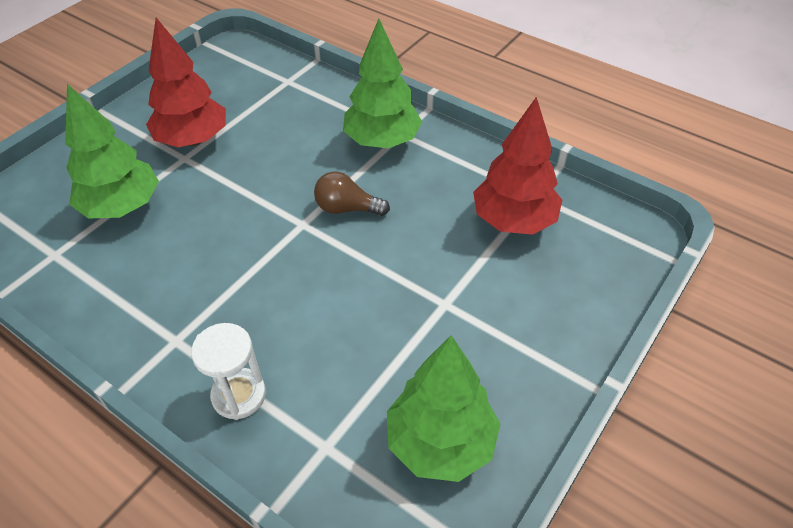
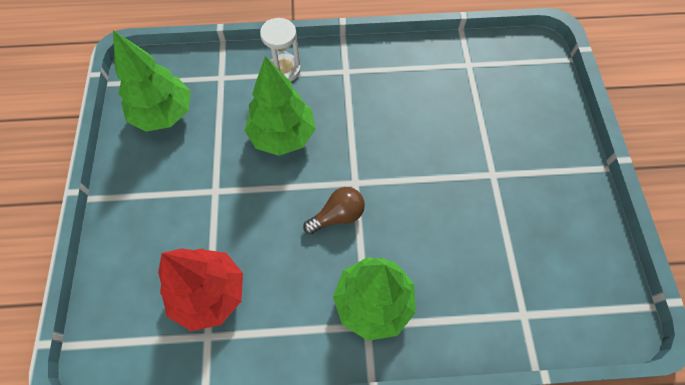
camera: 140 degrees right, 15 degrees up
green tree [65,84,159,219] -> green tree moved to [245,56,316,156]
red tree [146,18,226,147] -> none

